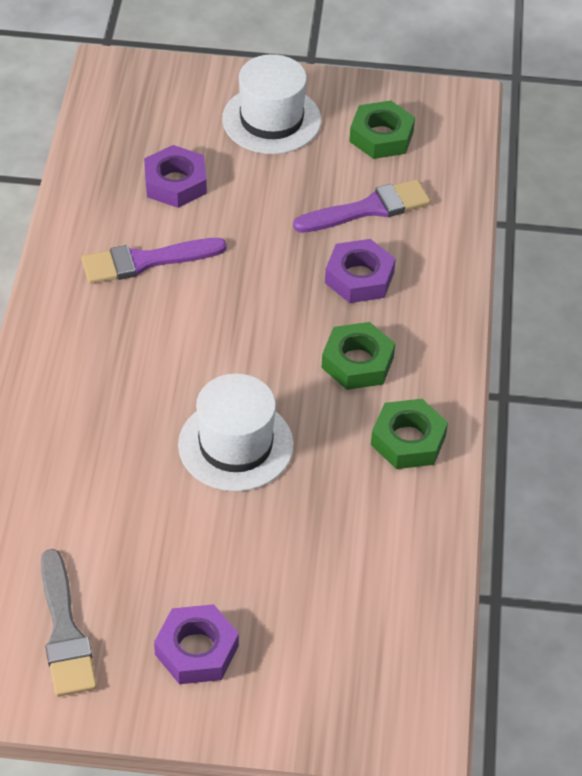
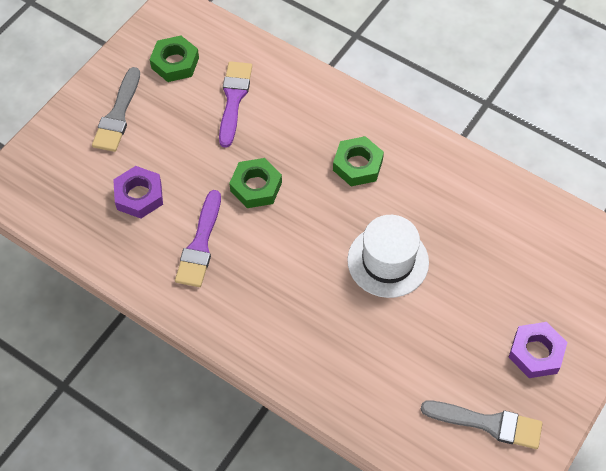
camera: 60 degrees left, 10 degrees up
white hat [222,54,321,154] -> grey brush [92,67,140,152]
purple nut [325,239,396,303] -> none
green nut [371,399,448,469] -> green nut moved to [229,158,282,208]

